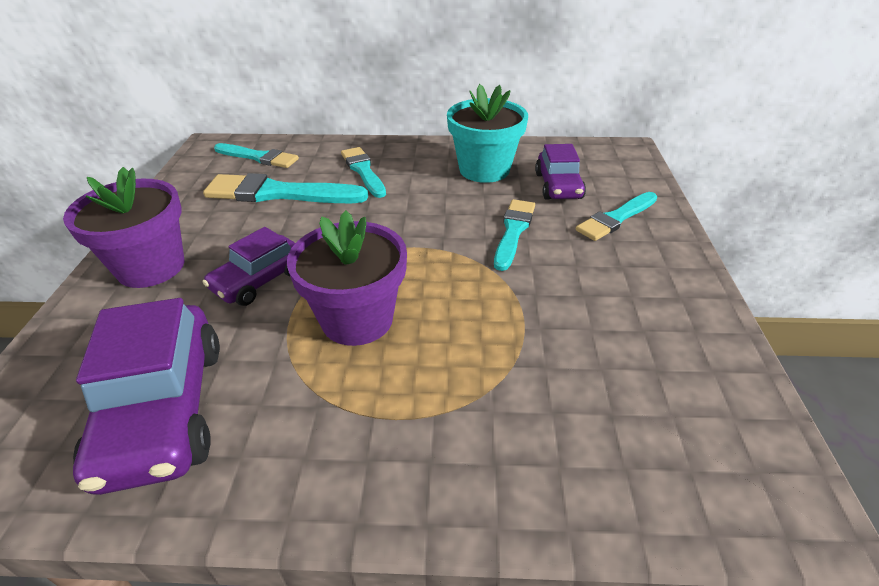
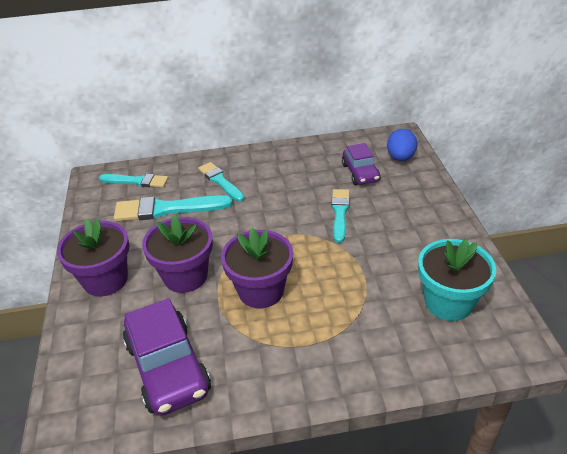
camera: 10 degrees left, 0 degrees up
purple car [202,227,295,306] -> purple flower pot [142,214,213,293]
turquoise flower pot [447,84,528,183] -> turquoise flower pot moved to [418,239,497,321]
turquoise brush [576,192,657,241] -> none
none -> blue egg [387,129,417,161]

